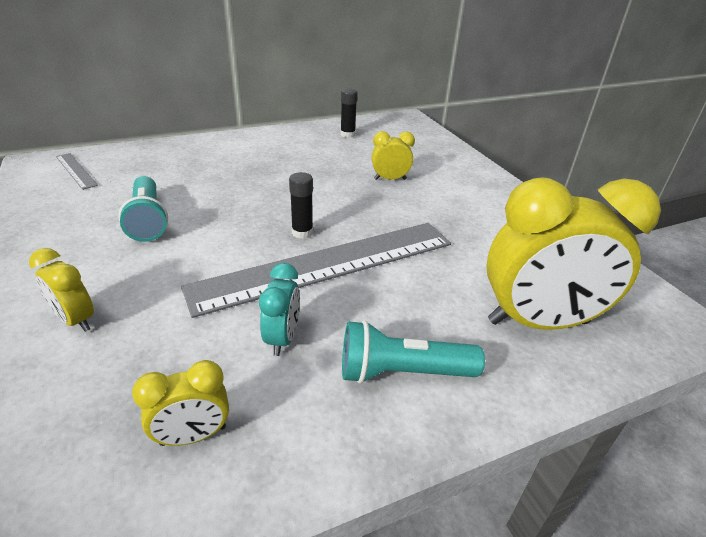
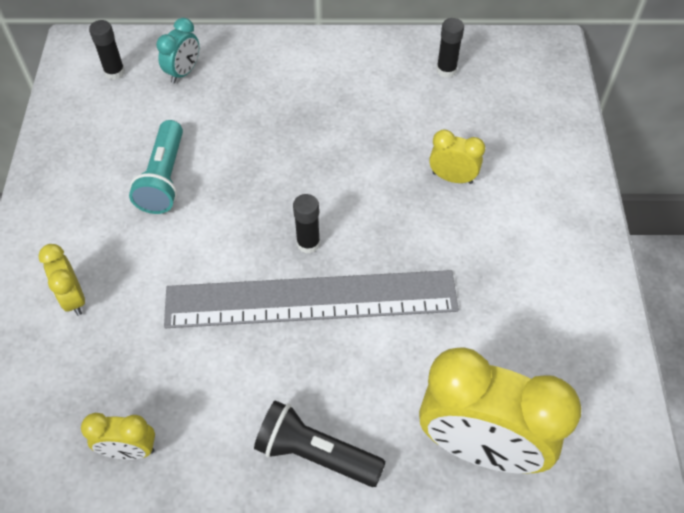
camera: 25 degrees right, 20 degrees up
grey ruler [56,153,98,190] -> black glue stick [89,20,125,80]
turquoise clock [259,263,300,356] -> turquoise clock moved to [156,18,199,83]
turquoise flashlight [342,320,485,384] -> black flashlight [254,400,386,487]

